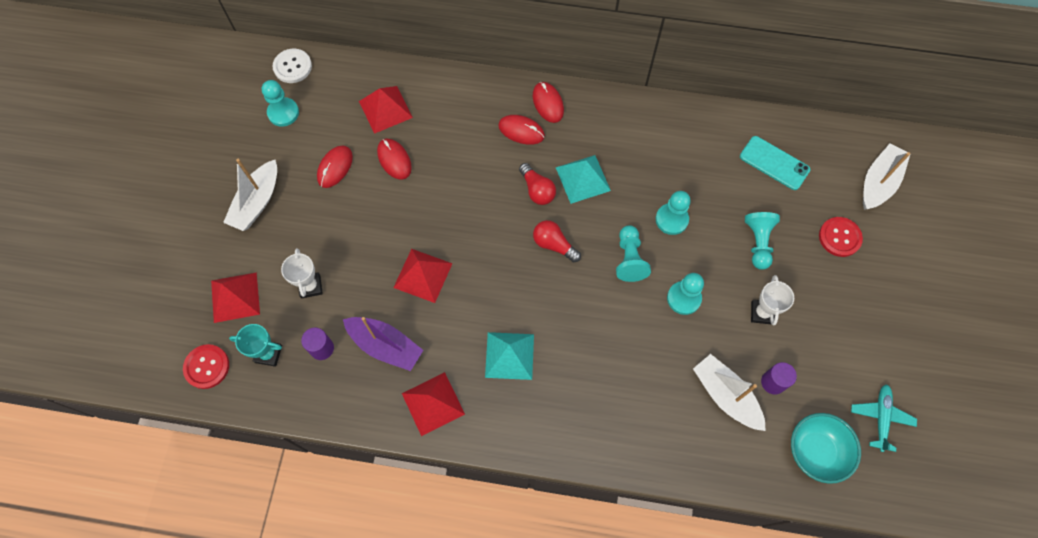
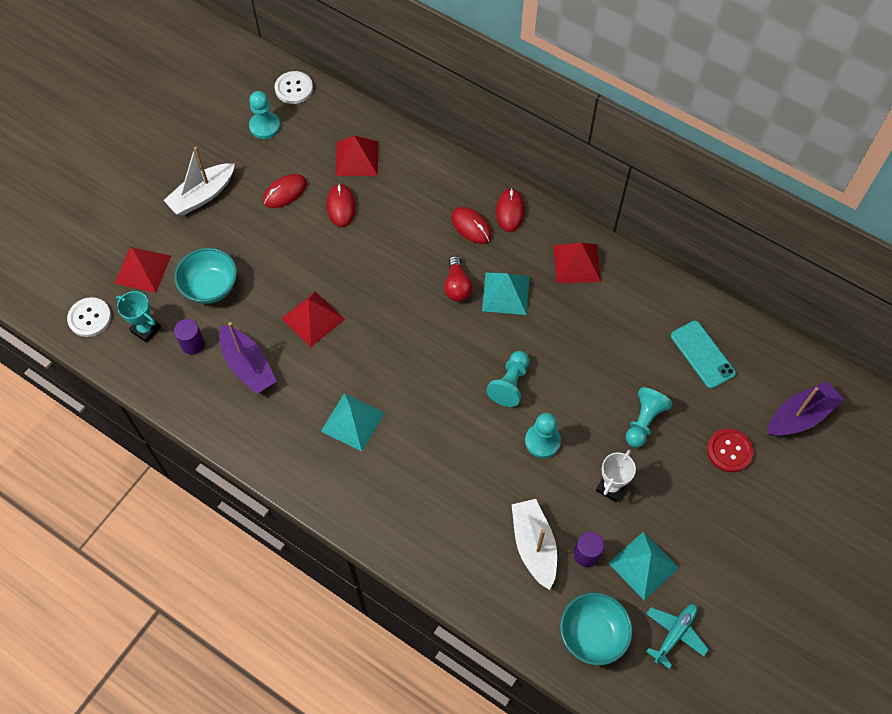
camera: 25 degrees right, 5 degrees down
red button [183,344,229,389] -> white button [67,297,111,337]
white trophy [281,248,323,298] -> turquoise bowl [175,248,237,304]
red pyramid [402,372,465,436] -> red pyramid moved to [553,243,601,283]
red light bulb [533,220,581,262] -> none
turquoise pawn [656,191,691,235] -> none
white boat [863,143,910,210] -> purple boat [767,381,844,436]
none -> turquoise pyramid [609,531,679,600]

